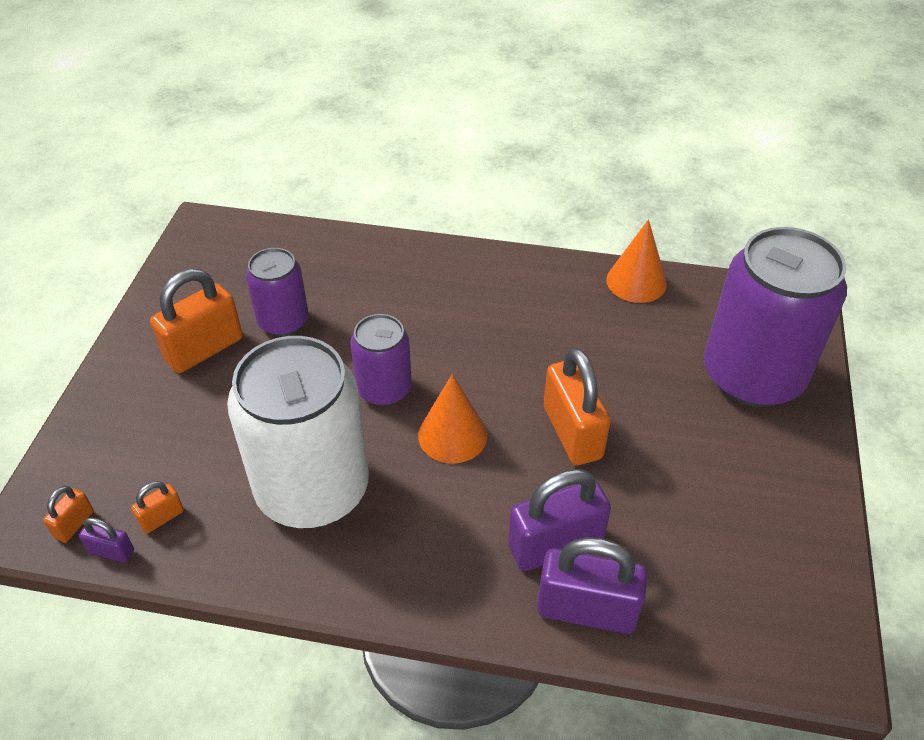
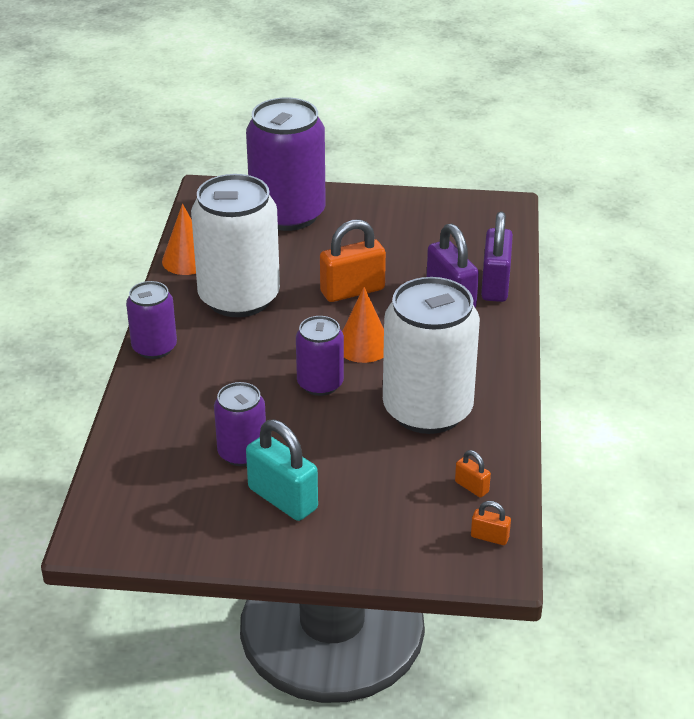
camera: 95 degrees left, 10 degrees down
purple padlock [79,517,134,563] -> none
orange padlock [150,269,243,373] -> turquoise padlock [246,419,318,521]
none -> purple can [126,281,177,359]
none -> white can [191,174,280,317]

